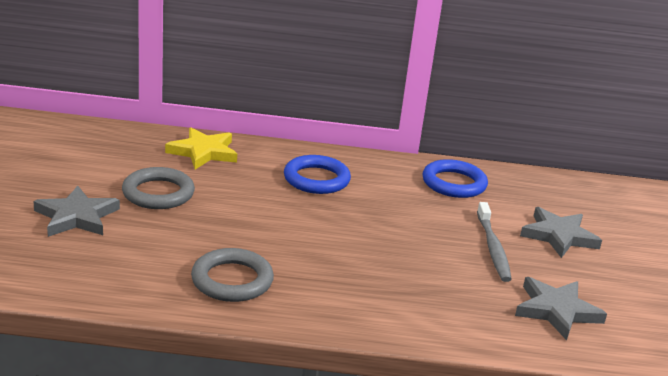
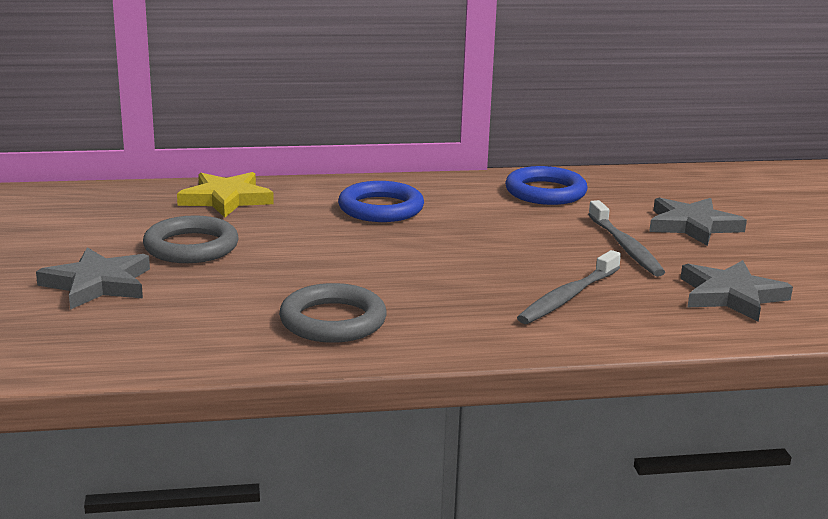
camera: 10 degrees left, 5 degrees down
none -> grey toothbrush [517,250,621,324]

